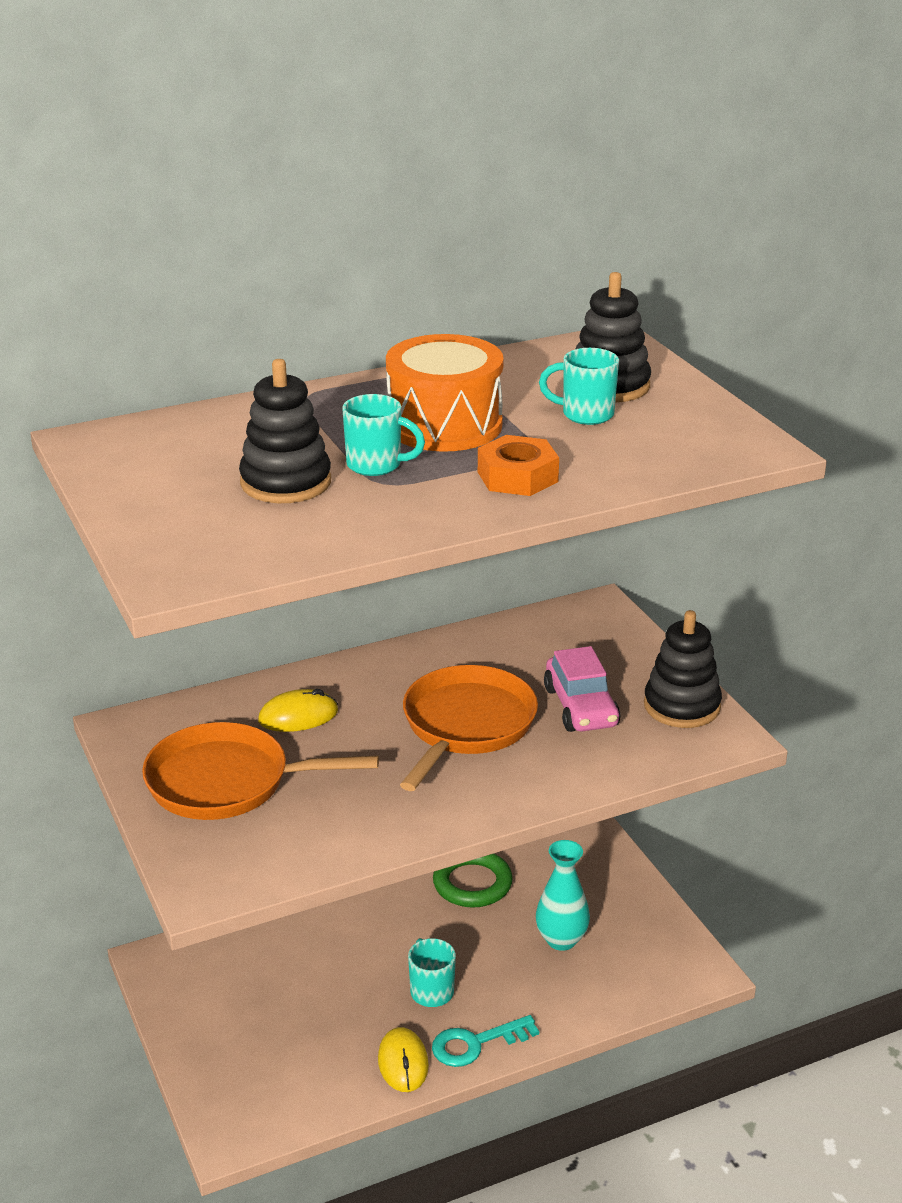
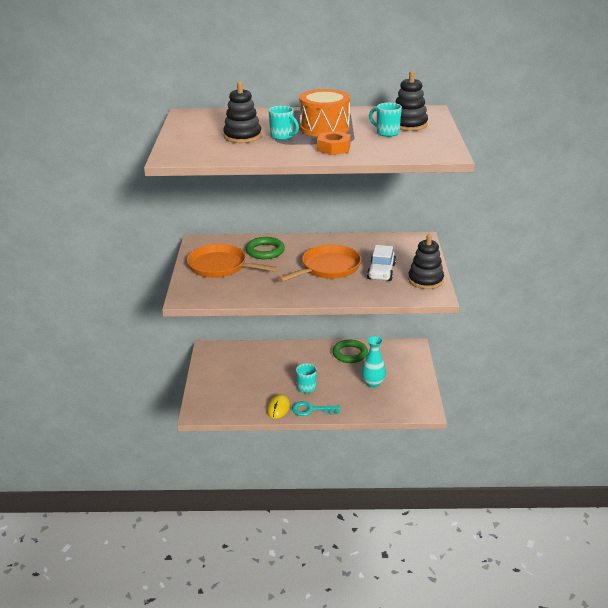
camera: 25 degrees right, 0 degrees up
yellow mouse [258,689,338,732] -> green ring [246,237,285,259]
pink car [544,646,620,732] -> white car [367,245,396,281]

